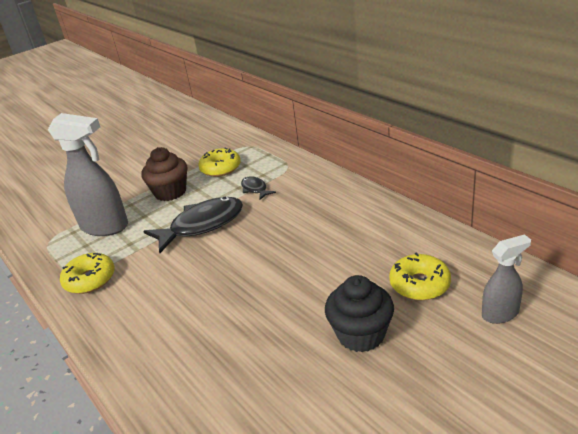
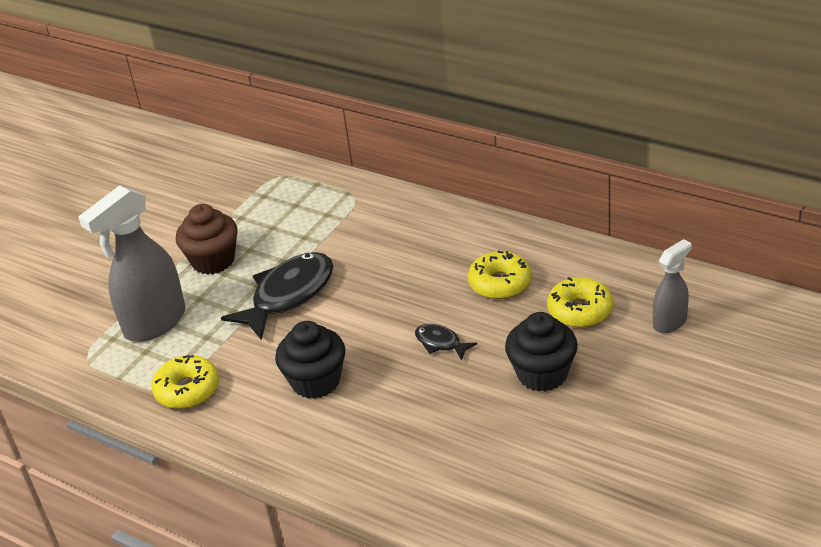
camera: 20 degrees left, 5 degrees up
grey spray bottle [48,113,128,236] -> grey spray bottle turned 135 degrees clockwise [78,185,186,342]
yellow donut [198,148,241,177] -> yellow donut moved to [468,251,531,299]
black fish [241,176,276,200] -> black fish moved to [415,324,477,361]
none -> black cupcake [275,321,345,399]

